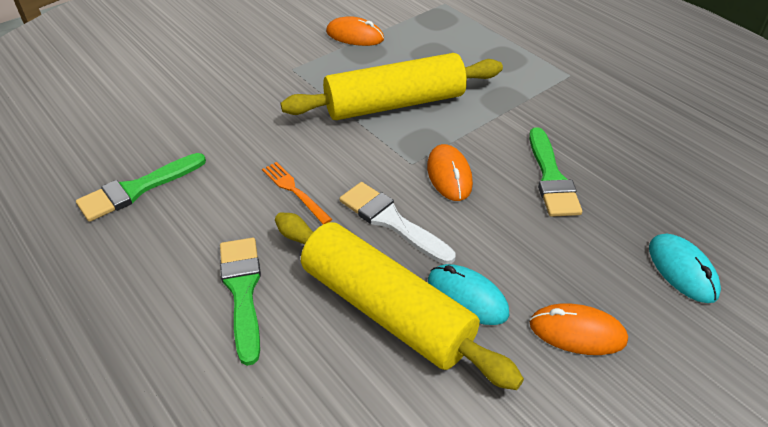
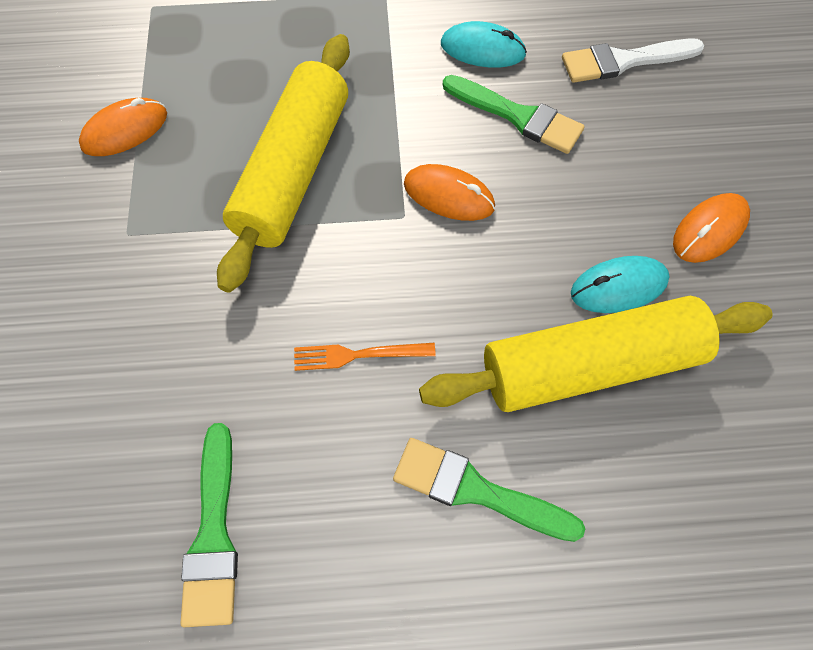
camera: 55 degrees left, 20 degrees up
white brush [339,182,455,264] -> white brush moved to [562,38,704,83]
turquoise mouse [649,234,721,303] -> turquoise mouse moved to [441,21,527,68]

